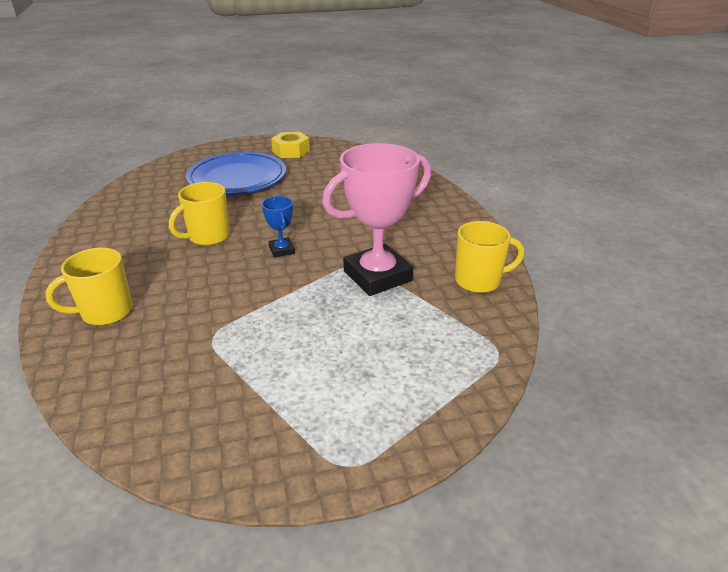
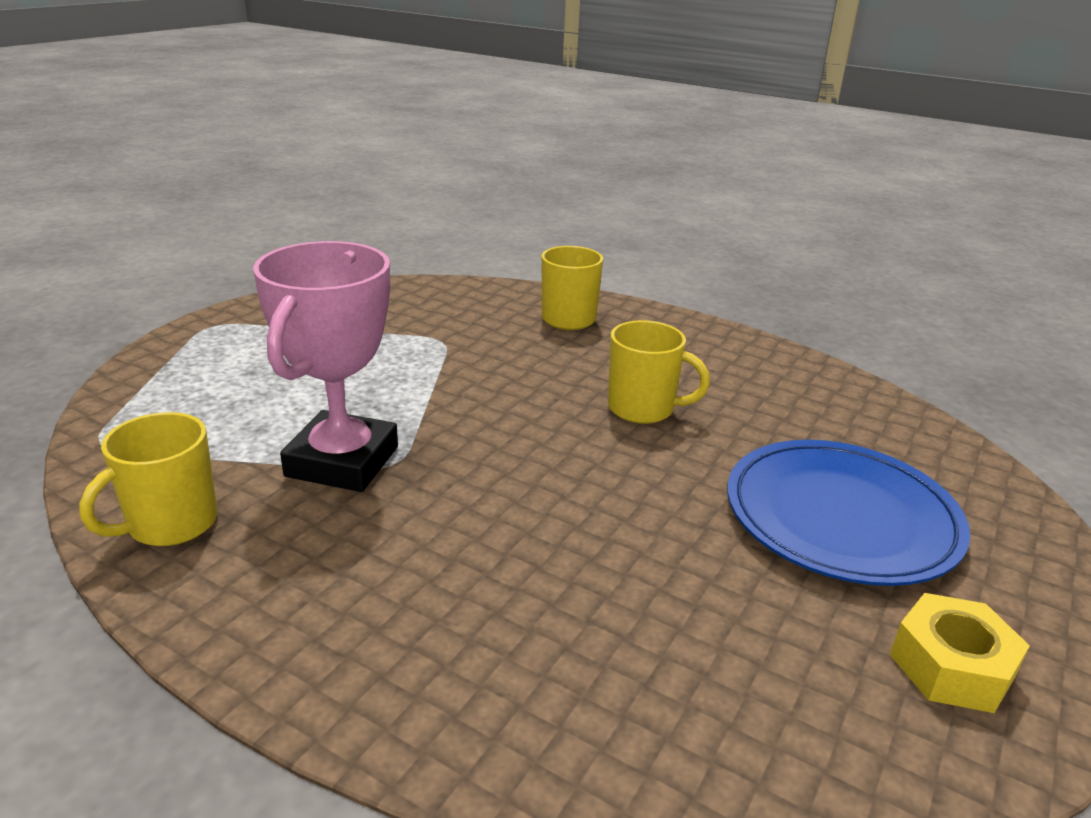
camera: 135 degrees right, 5 degrees down
yellow mug [169,182,230,245] -> yellow mug turned 105 degrees clockwise [608,320,710,424]
blue trophy [262,196,295,258] -> none

